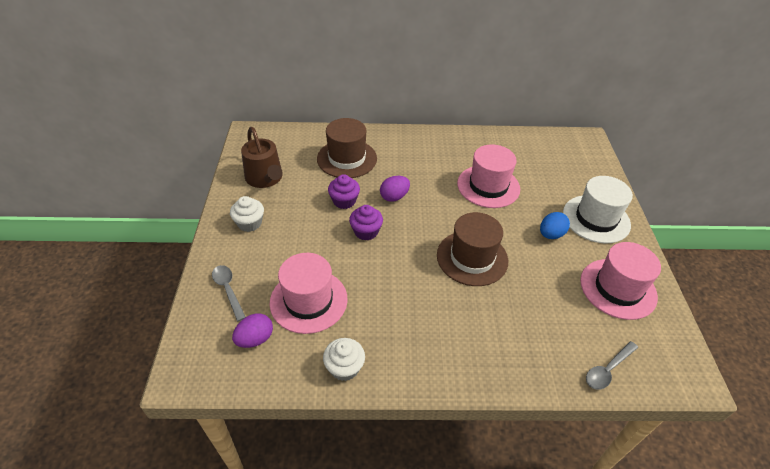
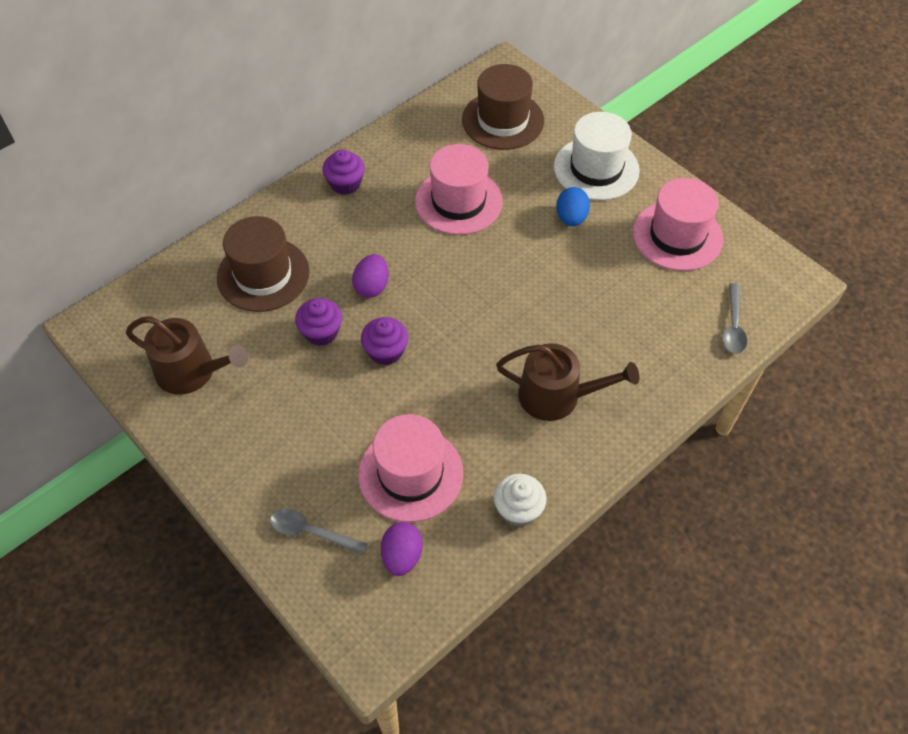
camera: 40 degrees left, 10 degrees up
white cupcake [230,196,264,232] -> none
brown hat [437,212,508,286] -> brown hat moved to [462,64,544,150]
none -> purple cupcake [322,149,365,195]
none -> brown watering can [496,343,639,421]

